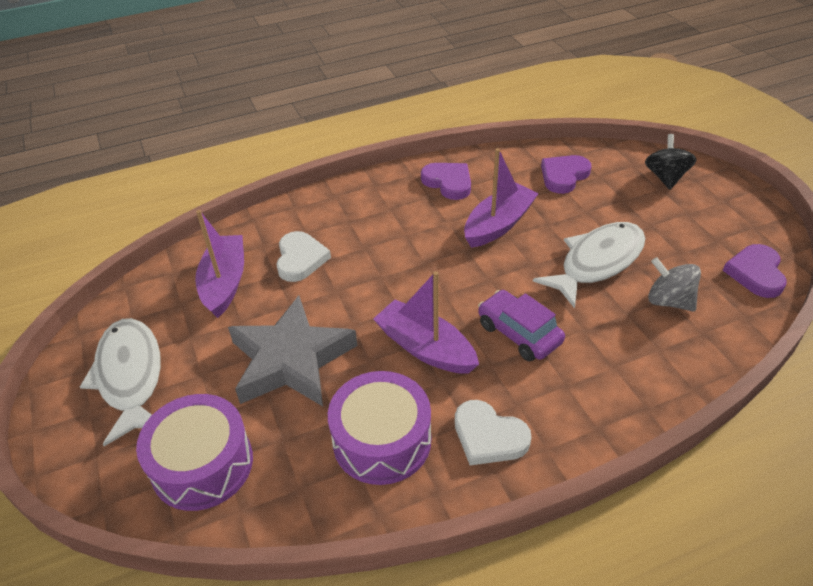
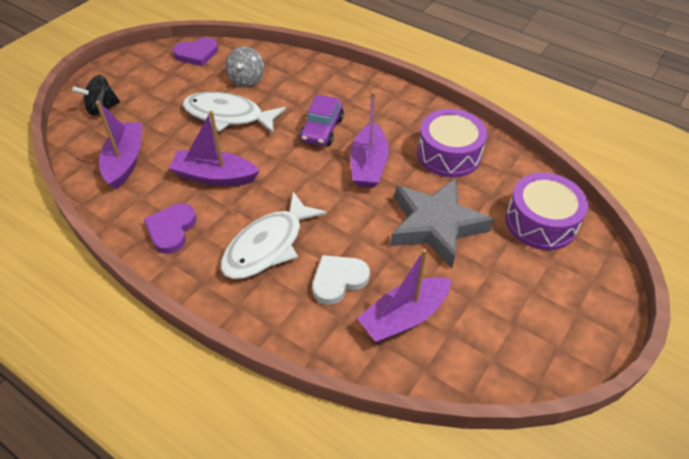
camera: 125 degrees left, 5 degrees up
white fish [80,318,161,446] -> white fish moved to [221,192,327,279]
white heart [455,400,532,466] -> none
purple heart [541,155,591,194] -> purple boat [96,101,142,189]

